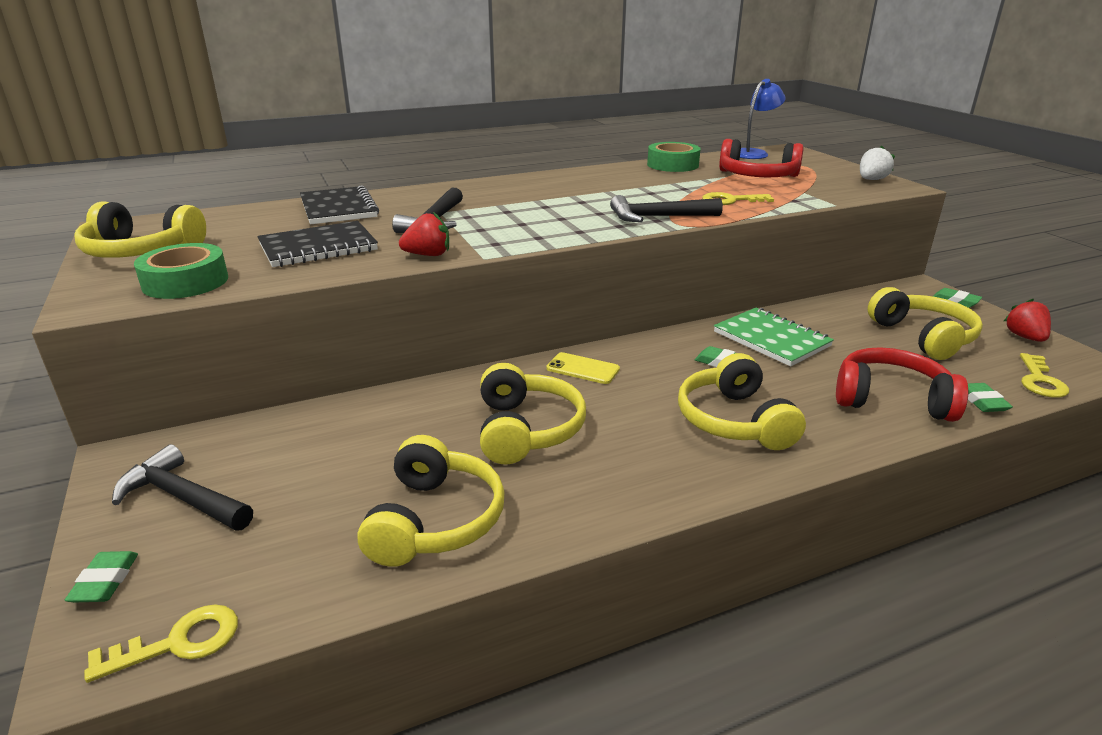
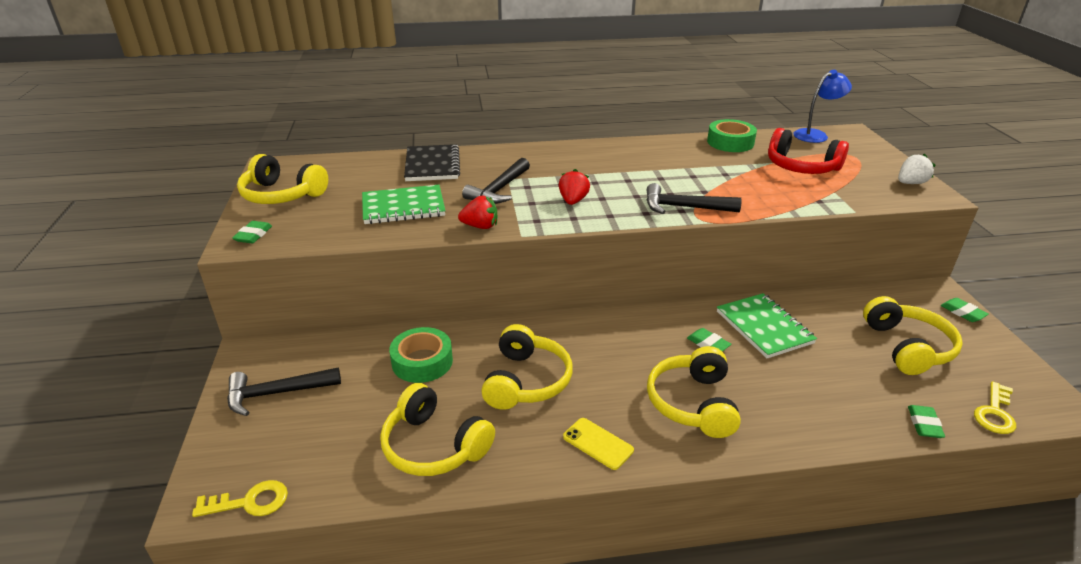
camera: 15 degrees right, 5 degrees up
green eraser [65,551,138,602] -> green eraser moved to [232,221,272,243]
black hammer [112,444,253,531] -> black hammer turned 60 degrees counterclockwise [227,367,341,416]
green tape [134,243,228,299] -> green tape moved to [389,327,453,383]
black notebook [257,221,378,267] -> green notebook [362,185,446,224]
yellow headphones [358,435,505,567] -> yellow headphones turned 105 degrees clockwise [380,383,495,476]
yellow phone [546,352,620,384] -> yellow phone moved to [563,418,634,470]
yellow key [702,192,774,205] -> none
red headphones [836,347,968,422] -> none
red strawberry [1004,299,1051,342] -> red strawberry moved to [559,169,590,205]

